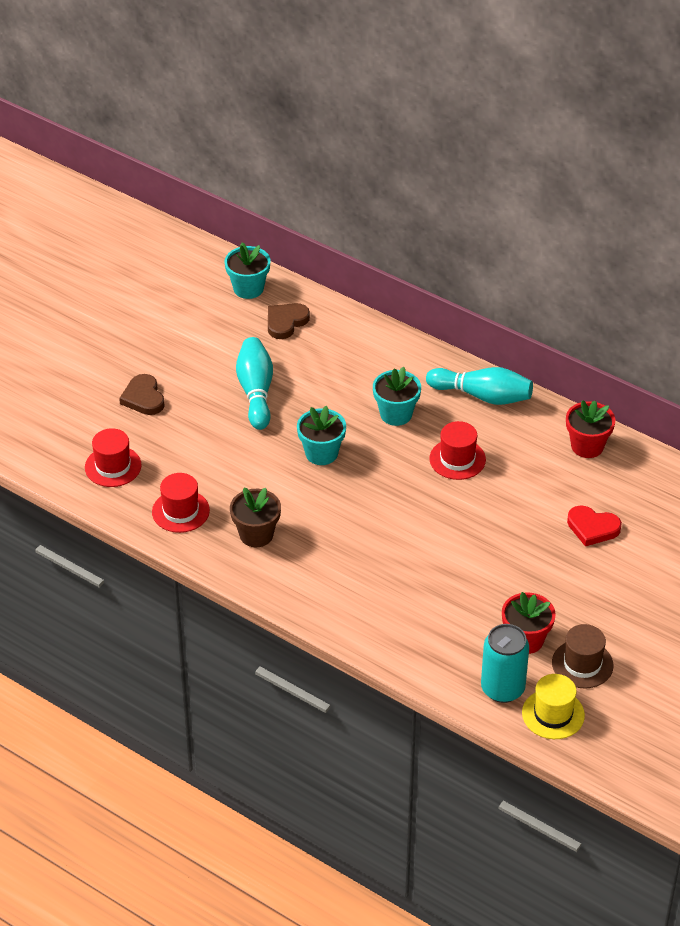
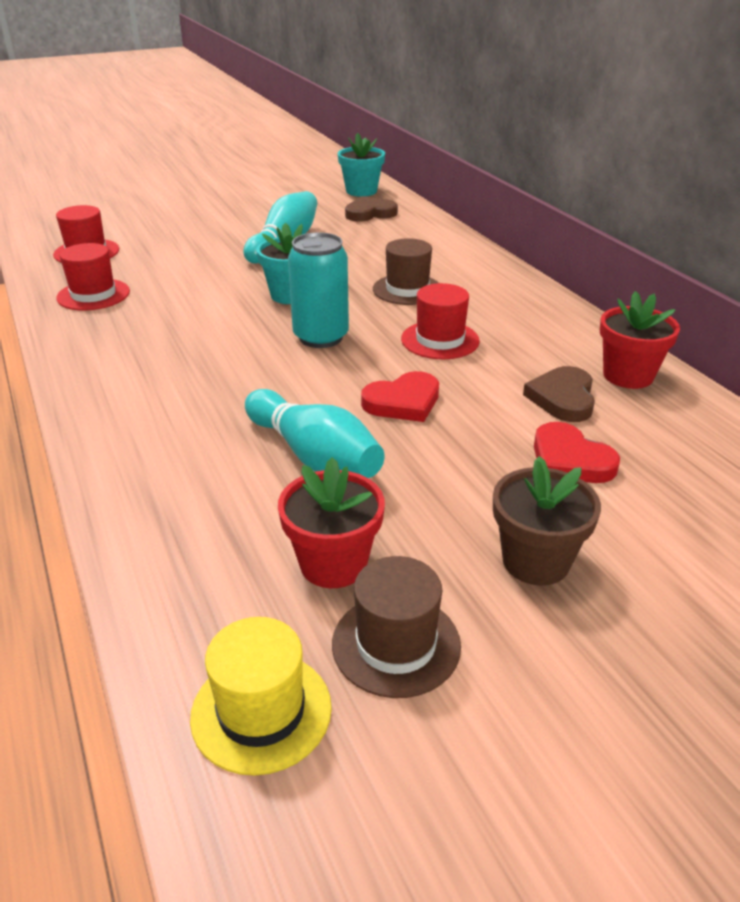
camera: 30 degrees right, 10 degrees down
brown heart [119,374,165,415] -> brown heart moved to [523,366,595,422]
brown flower pot [230,487,281,547] -> brown flower pot moved to [493,456,601,585]
turquoise flower pot [373,367,421,426] -> brown hat [373,238,439,305]
turquoise bowling pin [426,367,533,405] -> turquoise bowling pin moved to [245,389,385,478]
turquoise can [481,624,529,703] -> turquoise can moved to [288,232,349,348]
none -> red heart [361,371,439,422]

